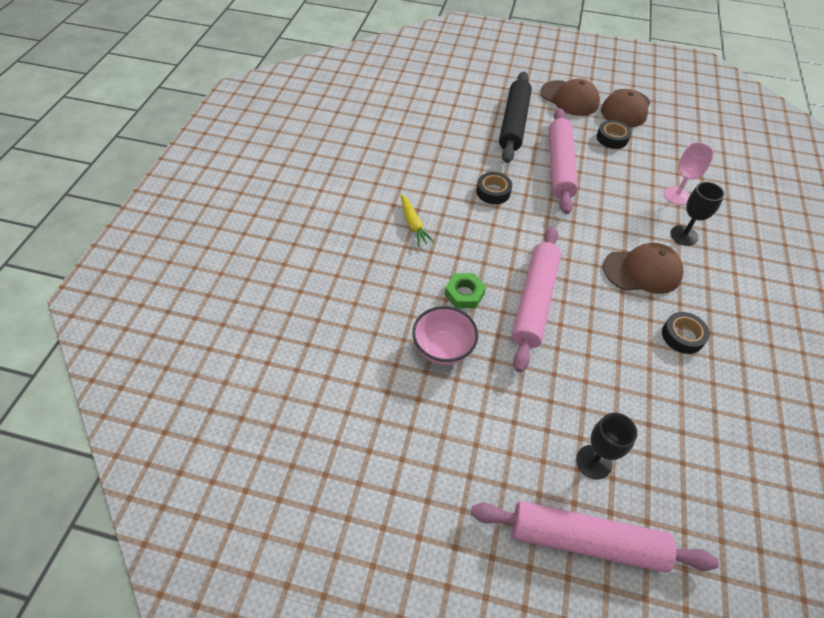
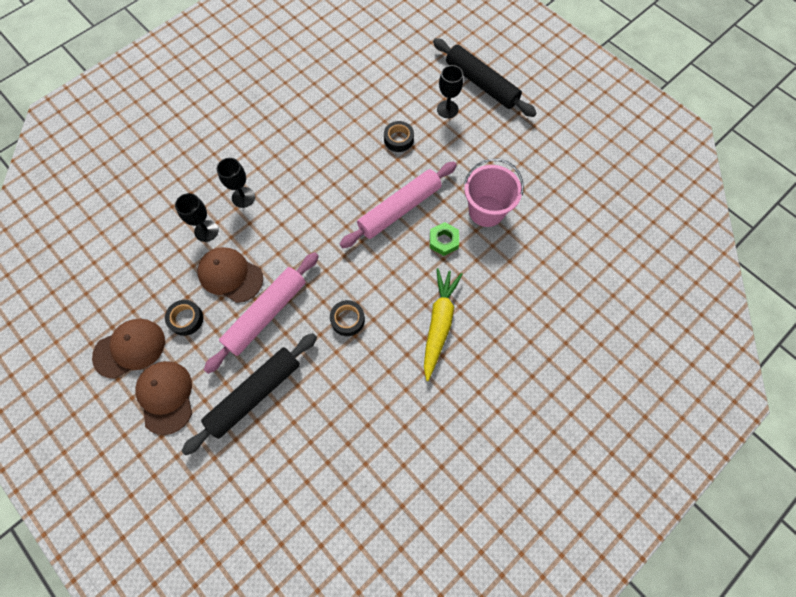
camera: 145 degrees left, 15 degrees up
yellow carrot [400,194,434,246] -> yellow carrot [424,268,463,381], size x1.70
pink bowl [413,306,479,365] -> pink bucket [464,158,524,227]
pink rolling pin [471,501,719,573] -> black rolling pin [433,38,536,117]
brown cap [603,243,683,294] -> brown cap moved to [198,247,263,303]
black tape [662,312,710,354] -> black tape moved to [384,121,414,152]
pink goblet [664,142,714,205] -> black goblet [175,193,218,242]

